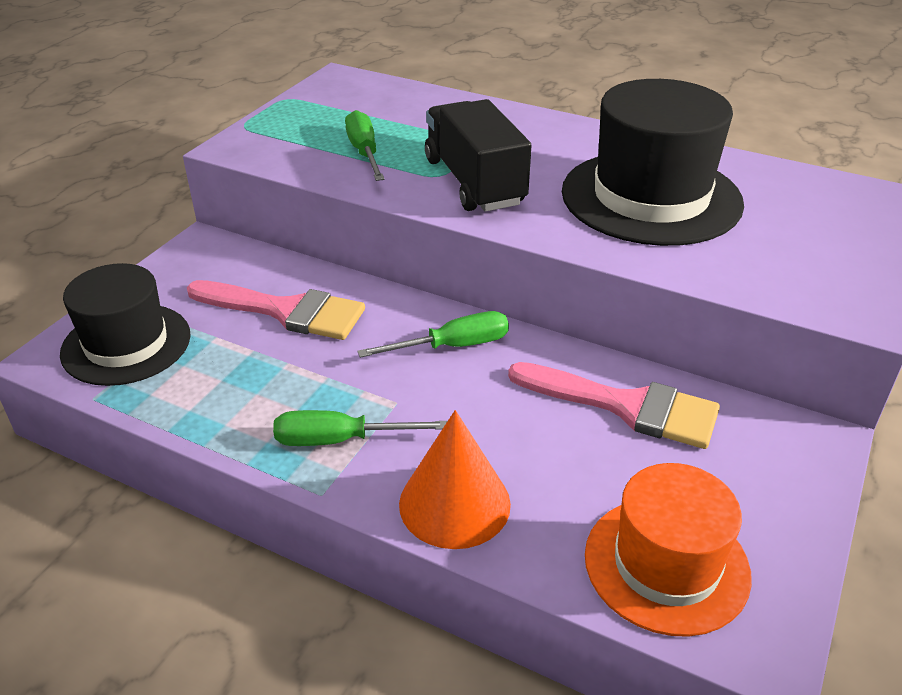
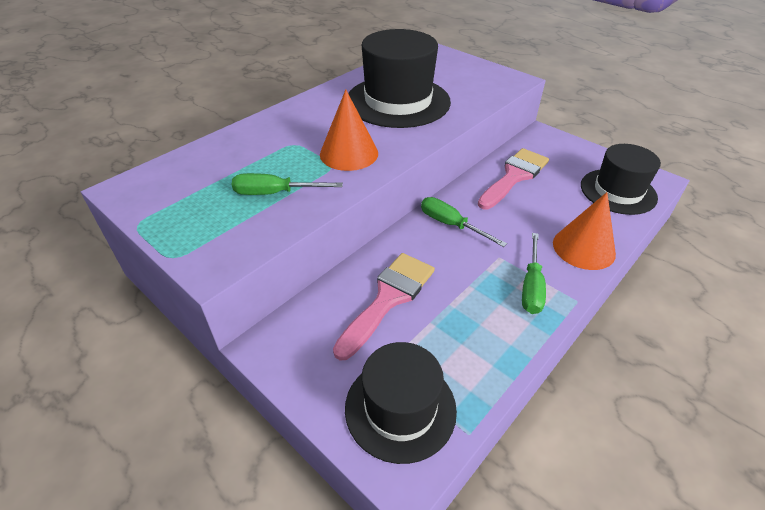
camera: 75 degrees left, 5 degrees up
green screwdriver [358,311,509,358] -> green screwdriver turned 45 degrees counterclockwise [421,197,507,247]
black truck [425,99,532,212] -> orange cone [320,89,378,171]
orange hat [585,463,752,637] -> black hat [581,144,661,215]

